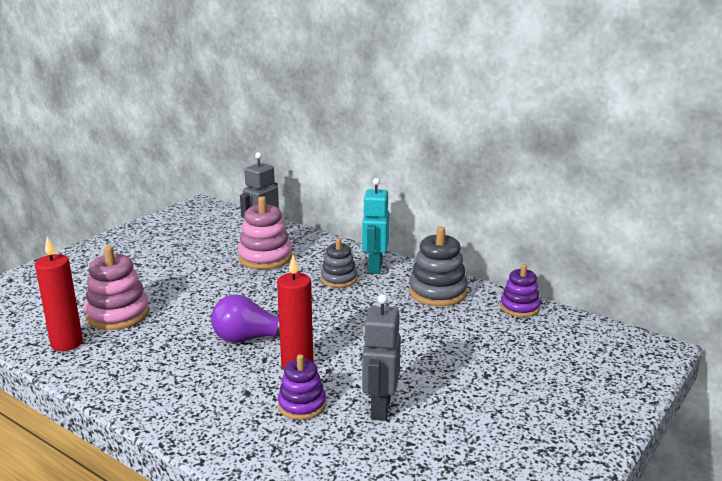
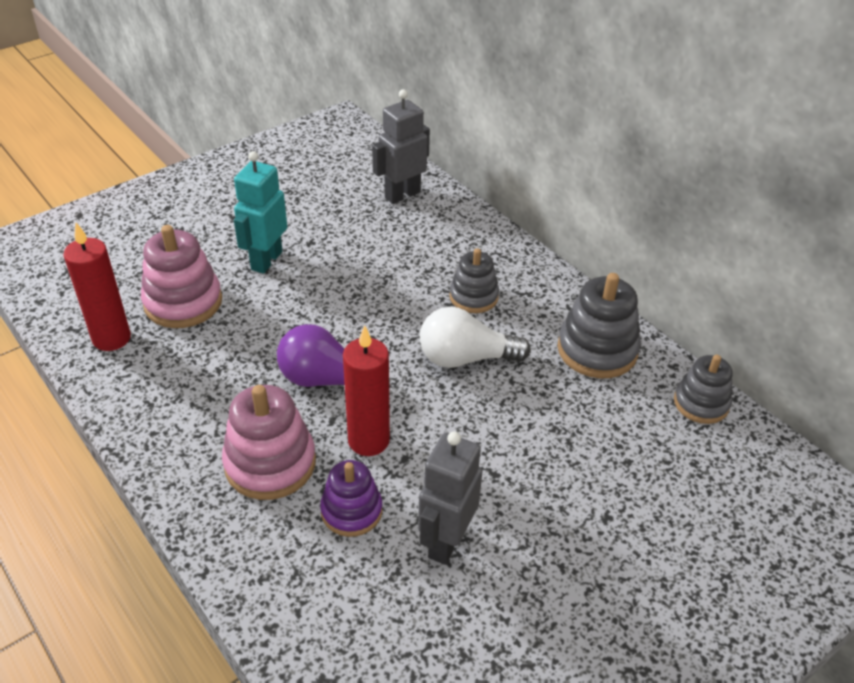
camera: 15 degrees right, 20 degrees up
pink stacking toy [238,196,292,269] -> pink stacking toy moved to [222,385,316,500]
turquoise robot [362,178,389,274] -> turquoise robot moved to [234,151,287,274]
purple stacking toy [500,264,541,317] -> grey stacking toy [674,355,733,424]
none -> white light bulb [420,307,531,368]

